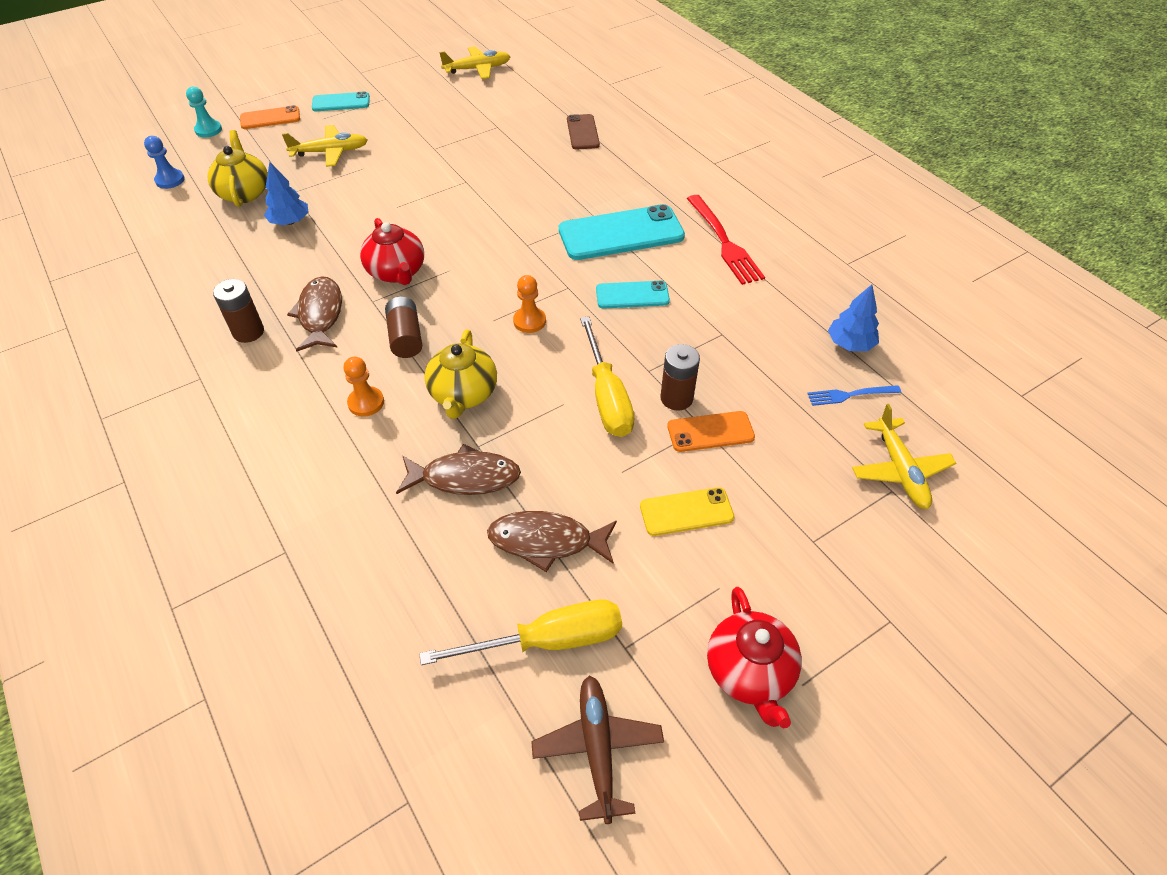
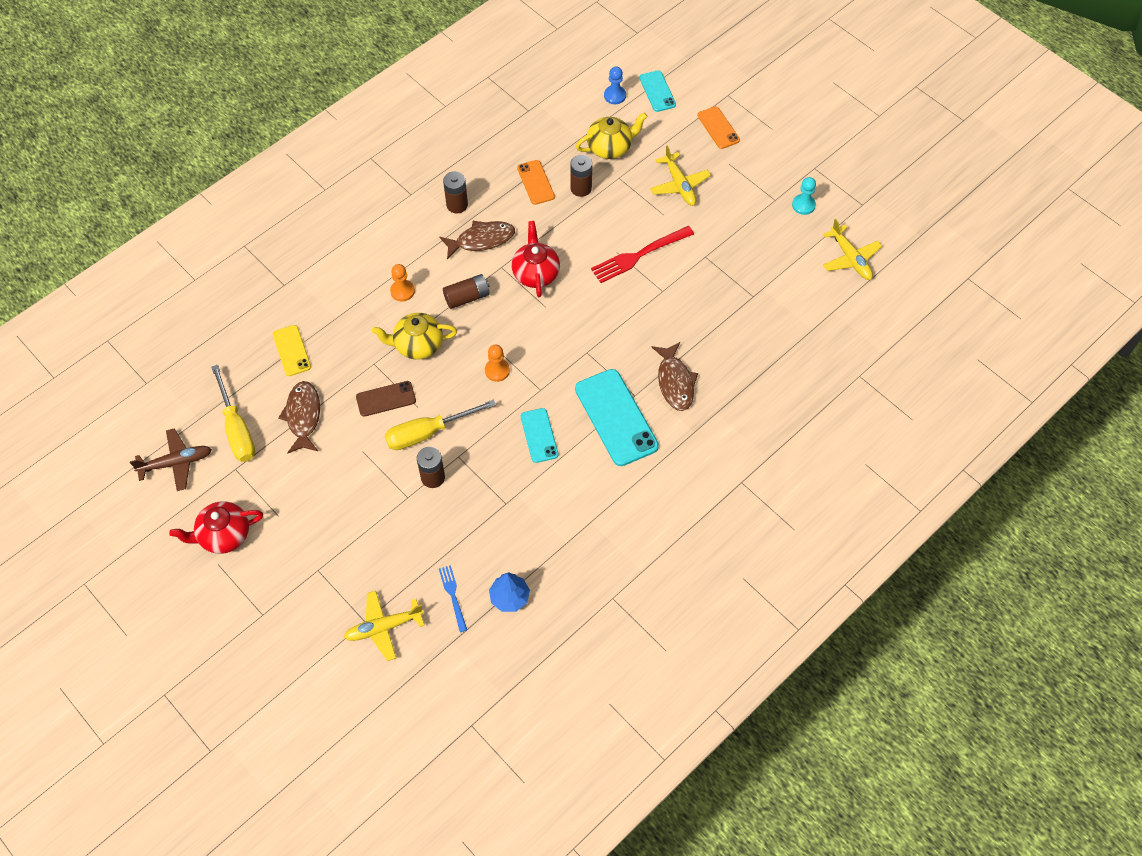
camera: 80 degrees right, 10 degrees up
turquoise pawn [186,87,222,138] -> turquoise pawn moved to [792,177,816,215]
blue tree [264,162,309,225] -> brown battery [570,155,592,197]
turquoise phone [312,91,370,111] -> turquoise phone moved to [639,70,676,112]
red teapot [360,218,424,285] -> red teapot turned 120 degrees clockwise [512,221,560,297]
brown fish [396,444,521,495] -> brown fish moved to [651,342,698,411]
brown phone [567,114,600,150] -> brown phone moved to [356,381,416,417]
yellow phone [640,487,734,536] -> yellow phone moved to [273,325,311,376]
orange phone [667,411,755,452] -> orange phone moved to [517,160,555,205]
red fork [687,195,765,285] -> red fork moved to [591,226,694,283]

